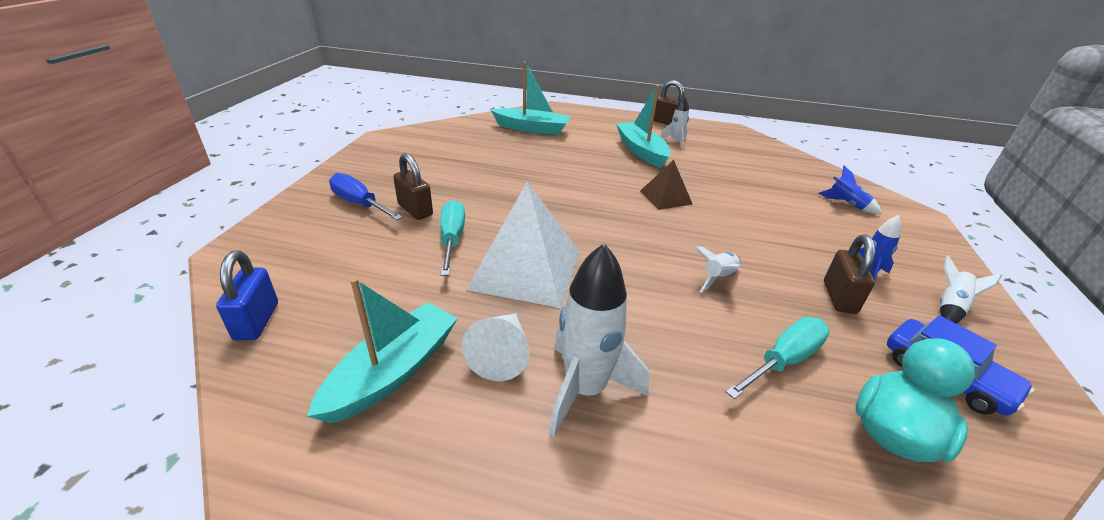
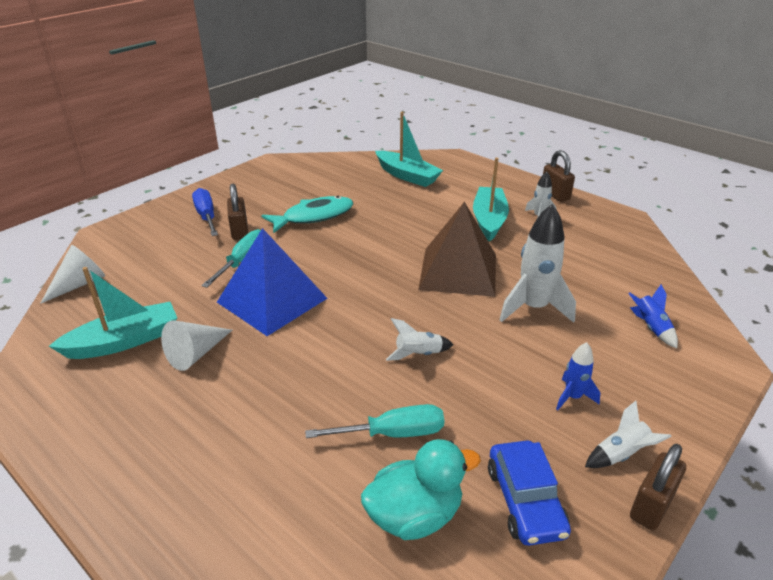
camera: 30 degrees right, 0 degrees up
blue padlock [216,251,278,340] -> white cone [40,245,105,304]
white pyramid [466,181,580,308] -> blue pyramid [217,228,328,336]
white rocket [549,243,649,437] -> white rocket moved to [499,204,576,323]
brown pyramid [640,160,692,210] -> brown pyramid [418,202,496,297], size x1.89
brown padlock [824,235,875,314] -> brown padlock moved to [630,444,686,531]
none -> turquoise fish [261,196,353,233]

